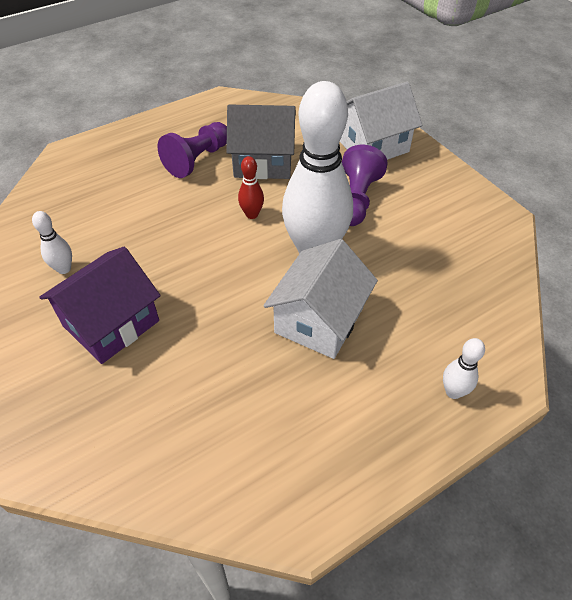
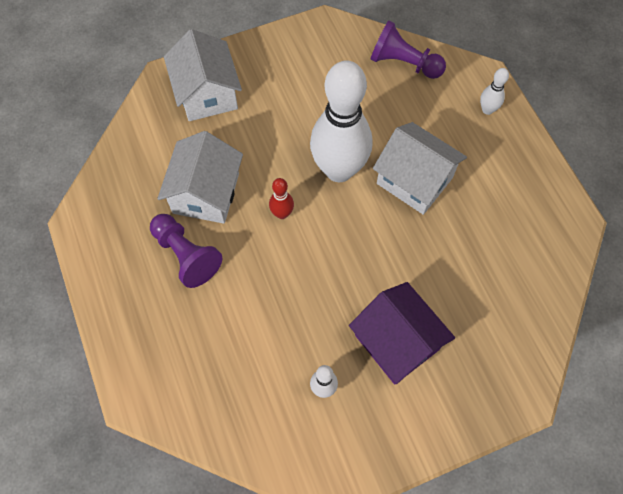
camera: 80 degrees left, 15 degrees up
grey house [226,105,296,179] -> white house [158,131,243,224]
purple pawn [342,145,388,226] -> purple pawn moved to [370,20,446,79]

